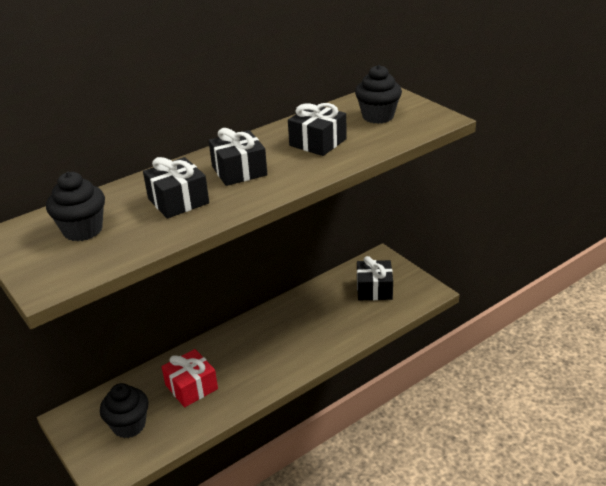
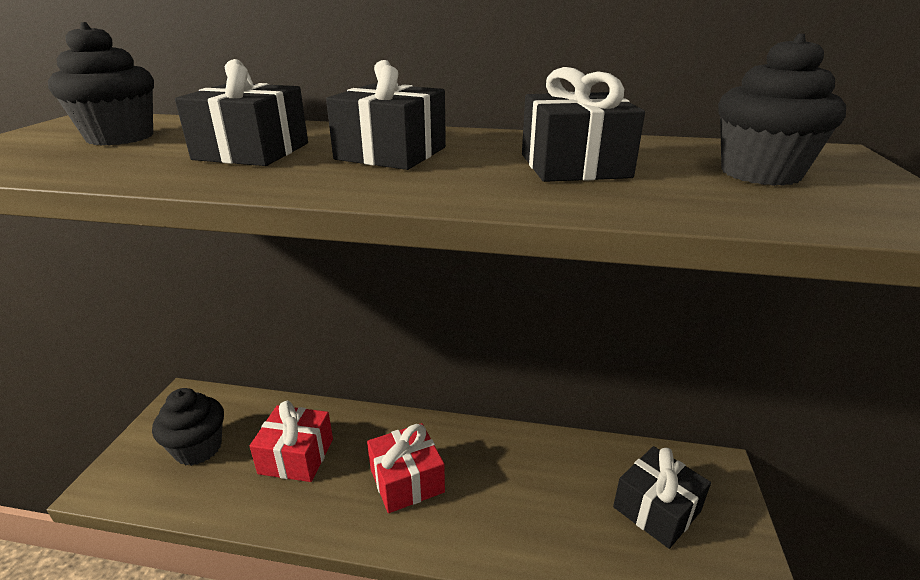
camera: 45 degrees right, 5 degrees down
none -> red gift [367,423,445,513]

